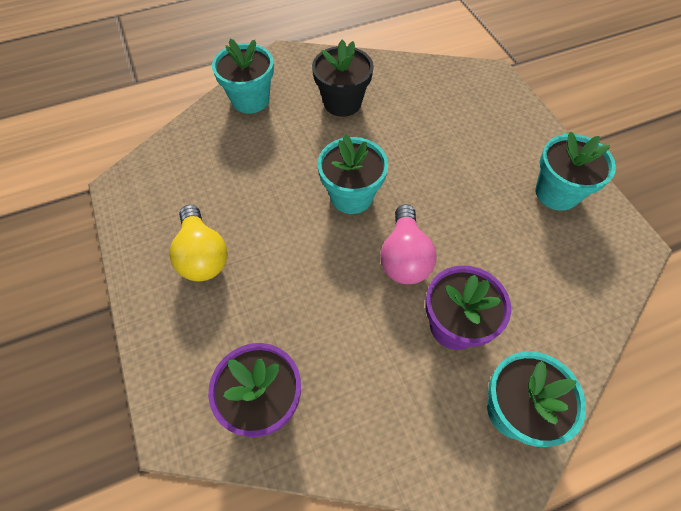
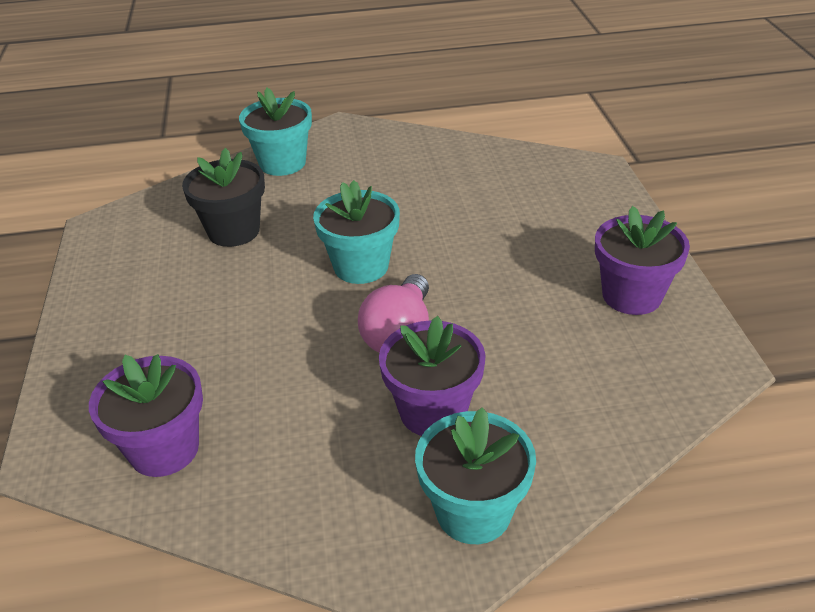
camera: 15 degrees right, 20 degrees down
yellow light bulb [170,205,228,282] -> none
black flower pot [312,40,374,117] -> black flower pot moved to [182,148,265,247]
turquoise flower pot [535,132,616,211] -> purple flower pot [595,206,690,315]

